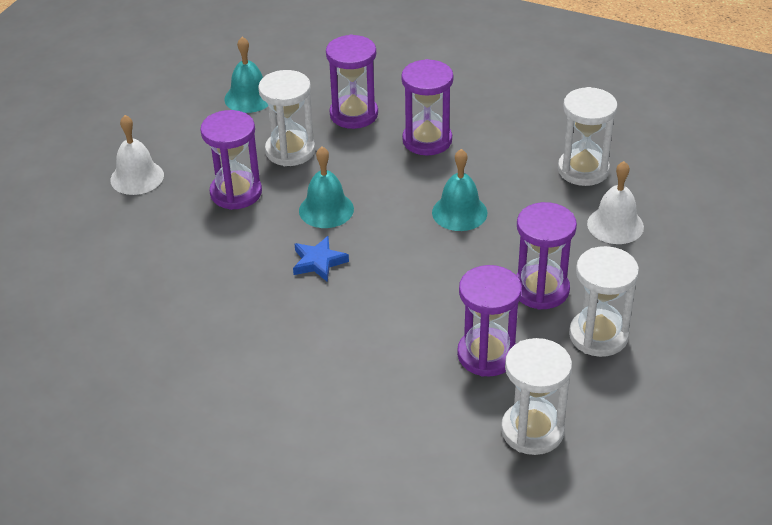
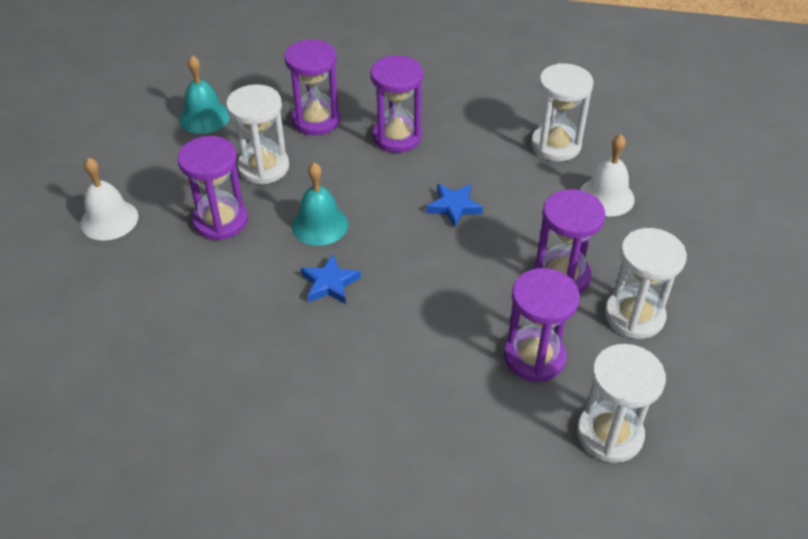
camera: 15 degrees left, 5 degrees up
turquoise bell [432,149,487,231] -> blue star [426,184,483,228]

